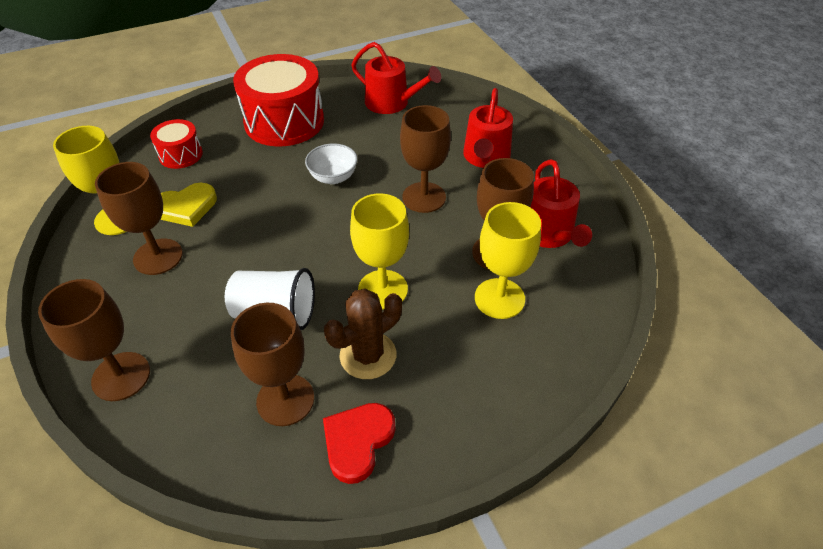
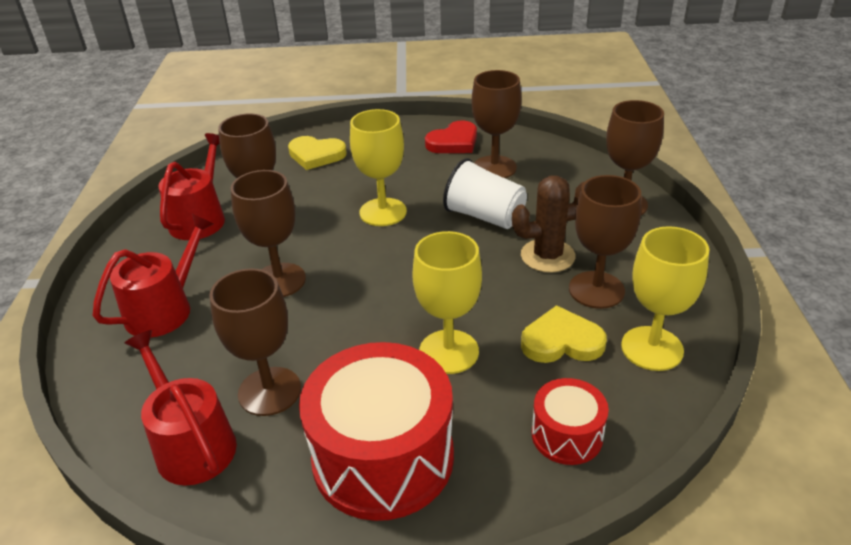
camera: 155 degrees left, 10 degrees down
white bowl [305,143,358,184] -> none
brown cactus [324,289,402,379] -> brown cactus moved to [512,175,584,273]
yellow goblet [475,202,541,319] -> yellow goblet moved to [412,231,482,374]
none -> brown goblet [209,268,301,416]
none -> yellow heart [288,136,347,170]

